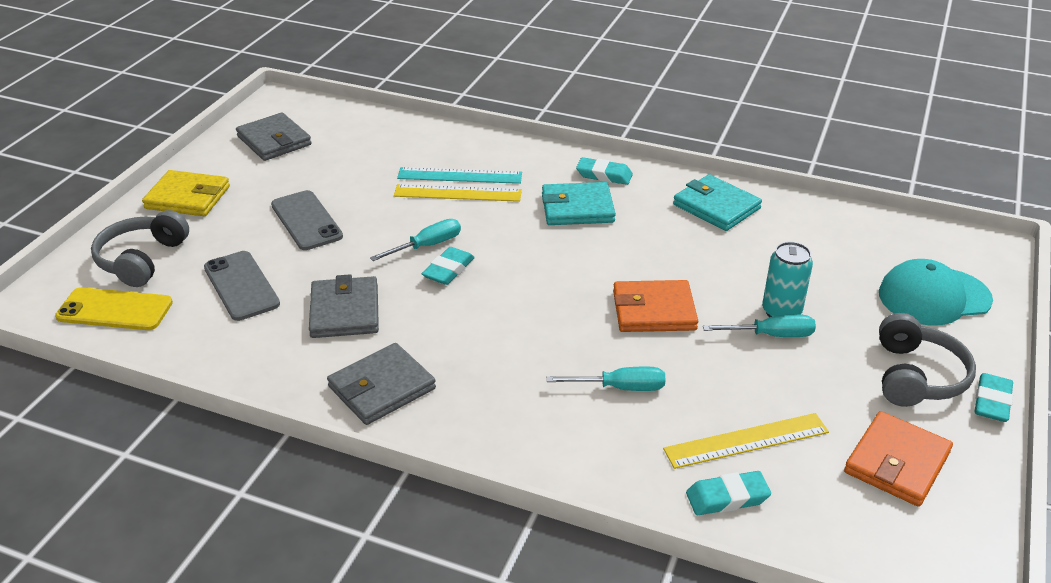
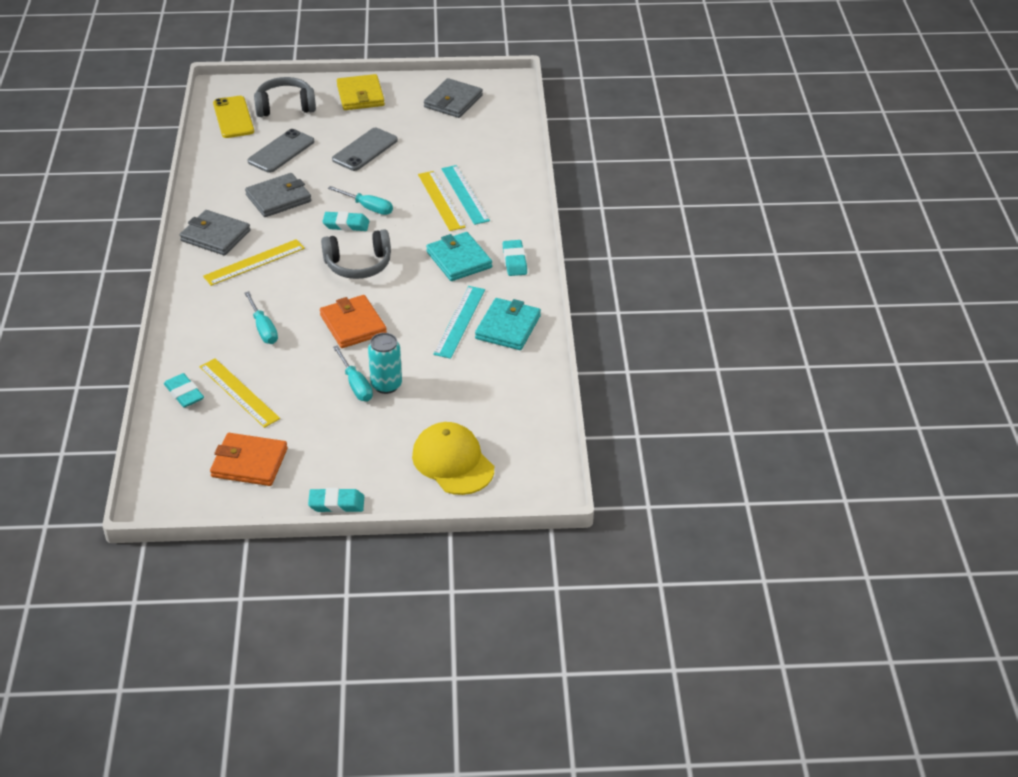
camera: 65 degrees right, 5 degrees up
turquoise cap [879,259,993,326] -> yellow cap [412,422,494,495]
grey headphones [879,313,976,407] -> grey headphones moved to [321,229,391,279]
none -> yellow ruler [203,239,305,286]
none -> turquoise ruler [434,286,485,359]

